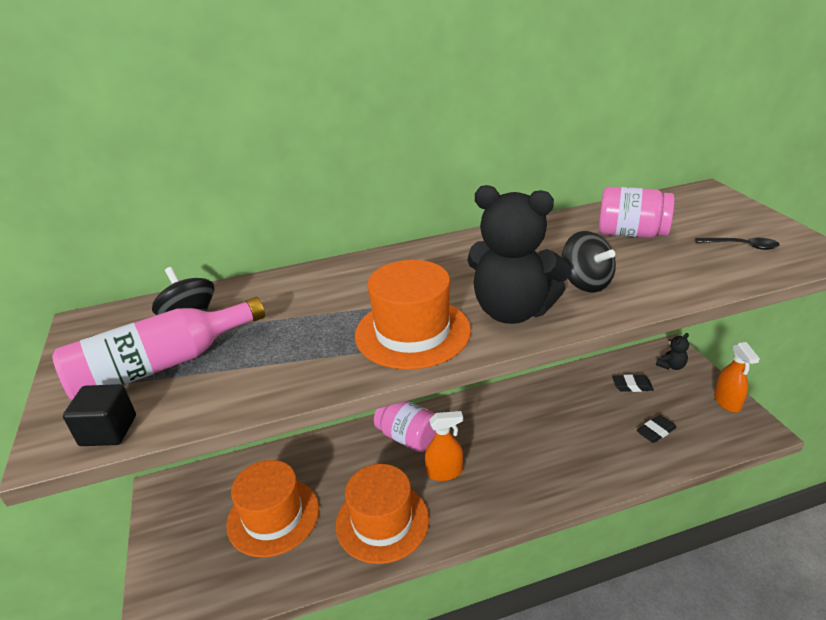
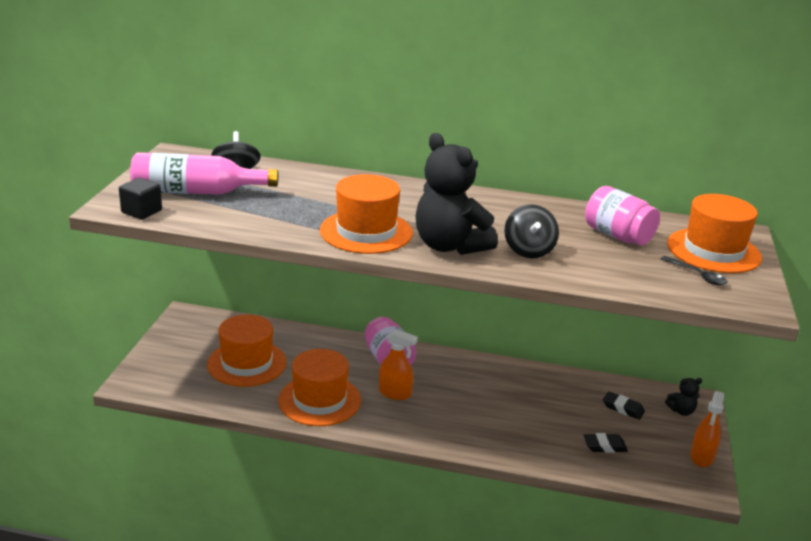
camera: 25 degrees right, 5 degrees down
none -> orange hat [667,194,762,273]

